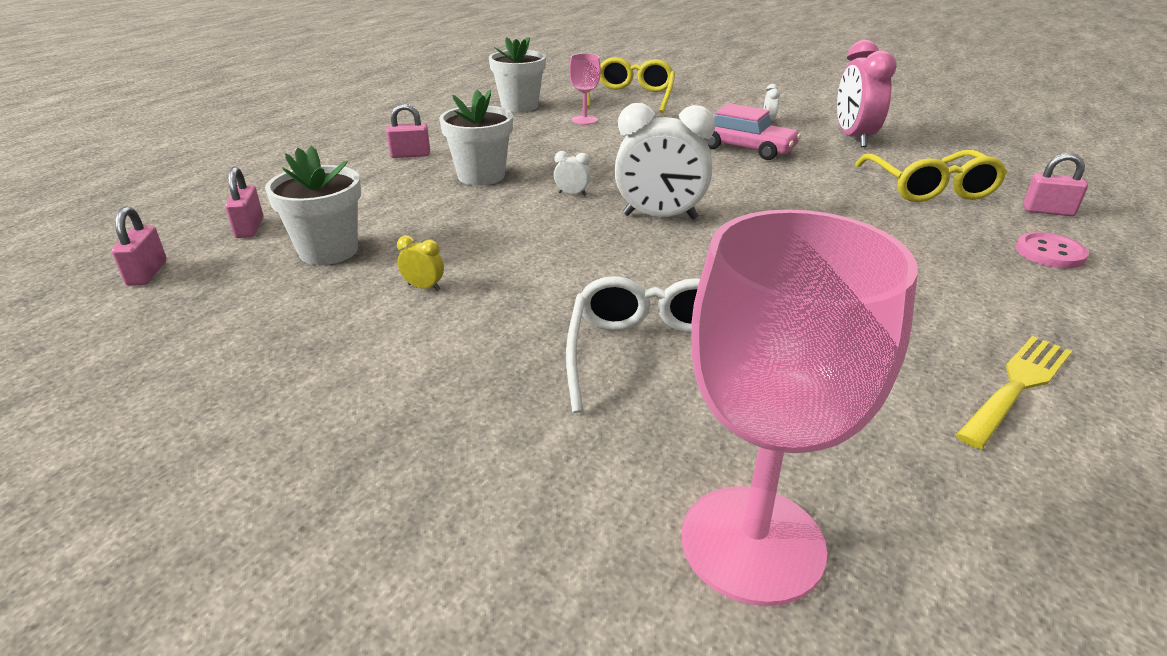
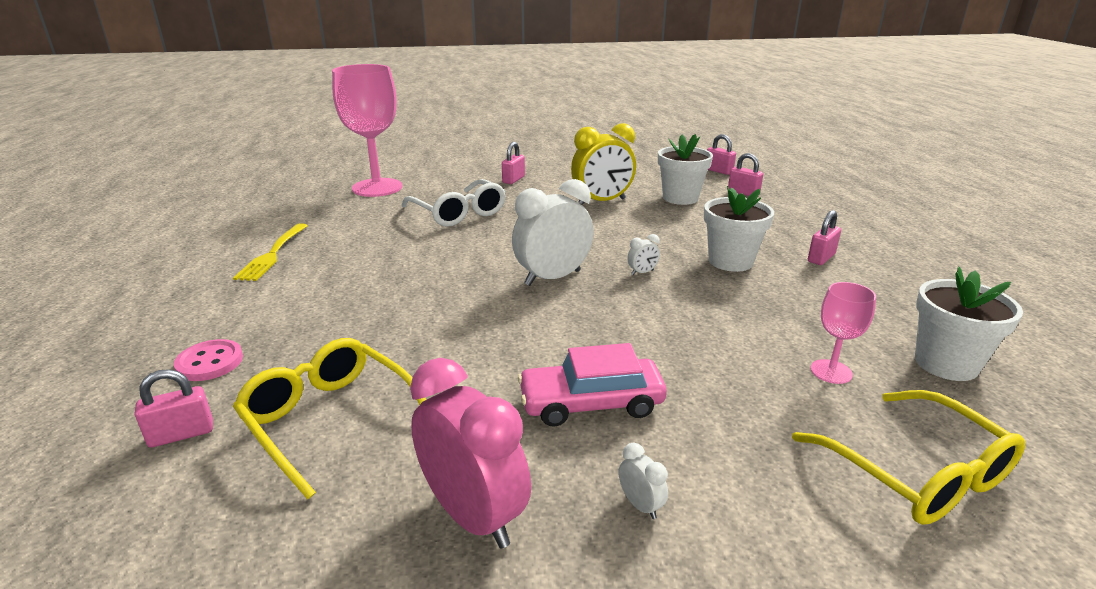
camera: 140 degrees right, 5 degrees down
yellow clock [397,235,444,291] -> yellow clock [571,123,636,205], size x2.43
none -> pink padlock [502,142,525,184]

